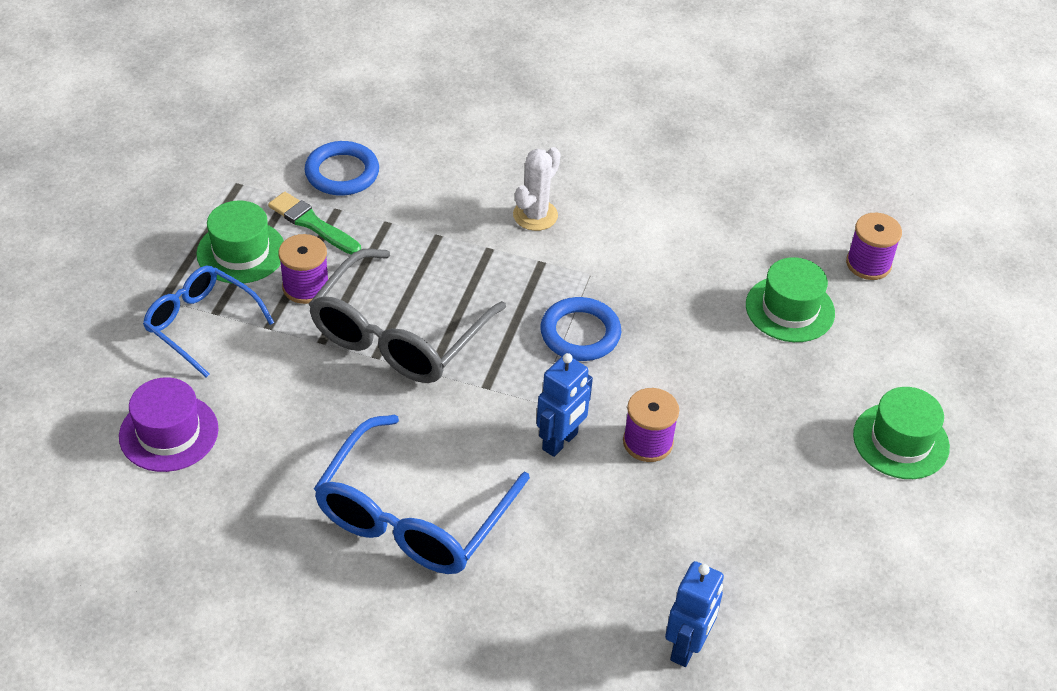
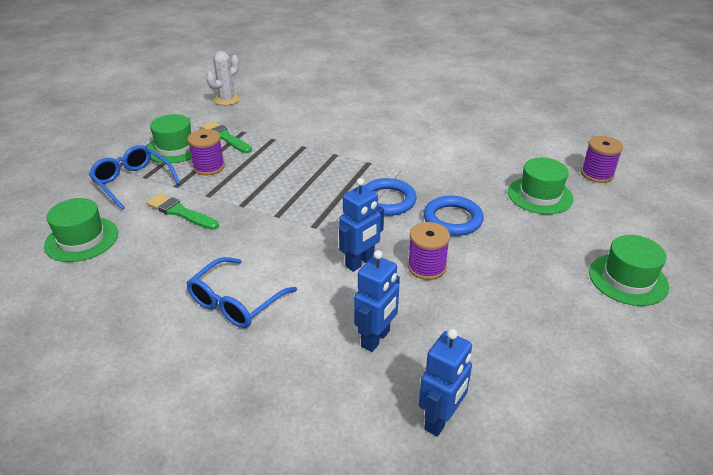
camera: 10 degrees right, 10 degrees down
purple hat [119,377,219,472] -> green hat [44,198,118,262]
blue ring [304,141,379,196] -> blue ring moved to [423,196,484,236]
grey glasses [309,248,506,383] -> none
blue glasses [314,415,530,574] -> blue glasses [187,257,297,328], size x0.64
white cactus [513,147,561,231] -> white cactus moved to [206,51,240,105]
none -> green brush [146,193,219,230]
none -> blue robot [354,250,400,352]

